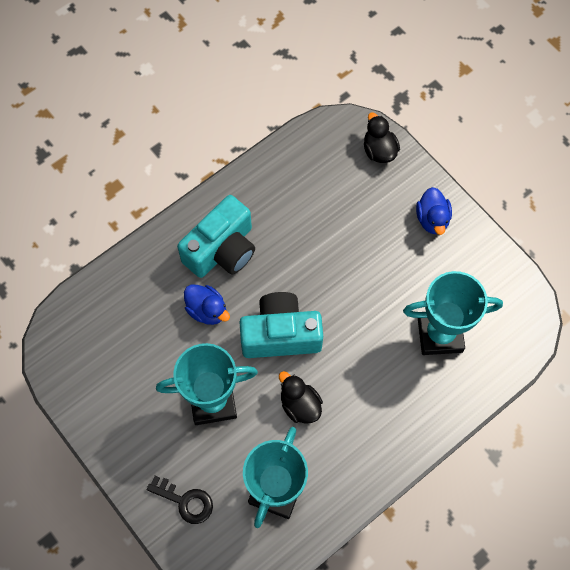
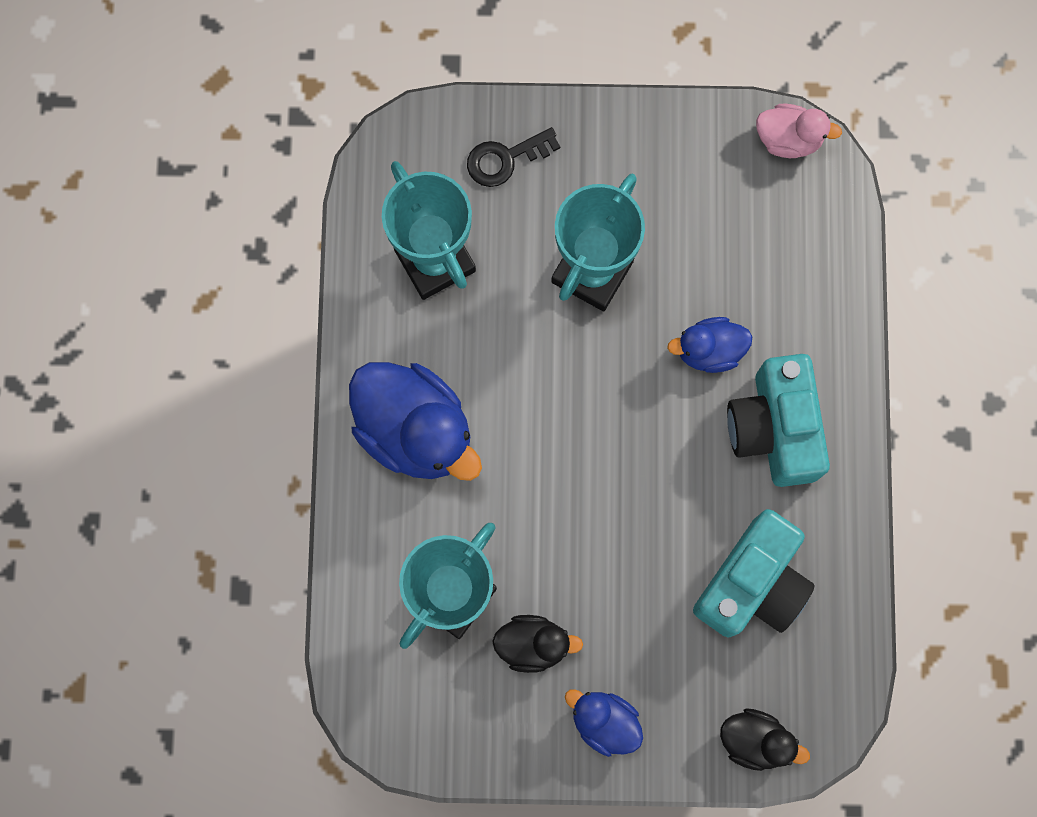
camera: 130 degrees right, 10 degrees up
turquoise camera [240,292,323,358] -> turquoise camera moved to [693,509,815,637]
black duck [279,371,323,424] -> black duck moved to [492,615,583,673]
none -> blue duck [349,362,482,481]
none -> pink duck [756,103,842,158]

